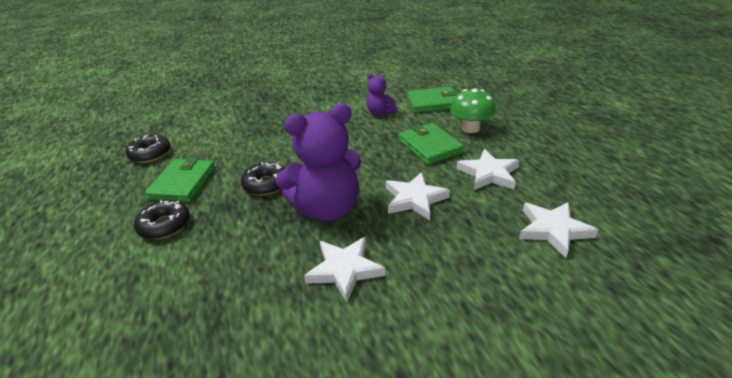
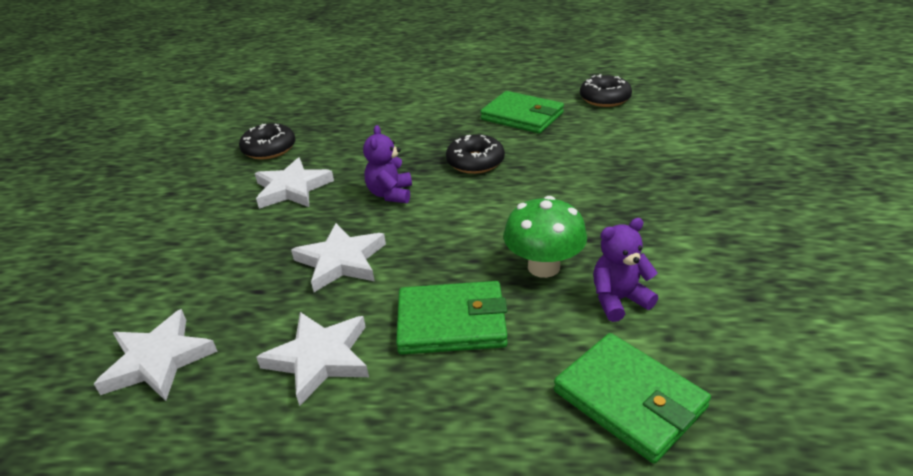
camera: 115 degrees right, 0 degrees up
black donut [134,200,190,239] -> black donut moved to [239,123,296,159]
purple teddy bear [275,103,361,221] -> purple teddy bear [363,125,412,203], size x0.49
green wallet [407,87,458,113] -> green wallet turned 60 degrees counterclockwise [554,333,711,464]
green mushroom [450,88,496,133] -> green mushroom moved to [504,196,587,278]

